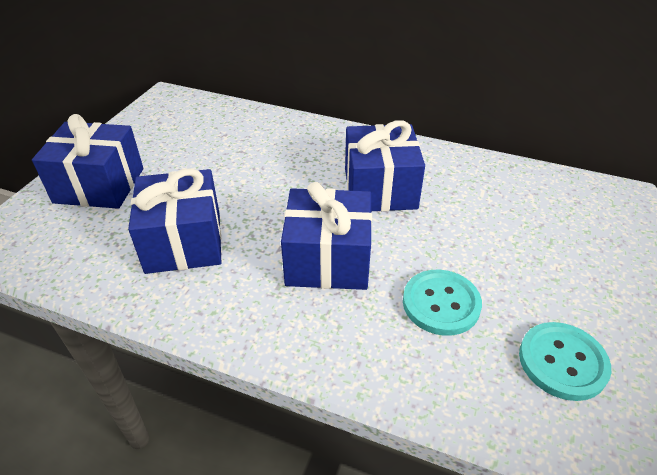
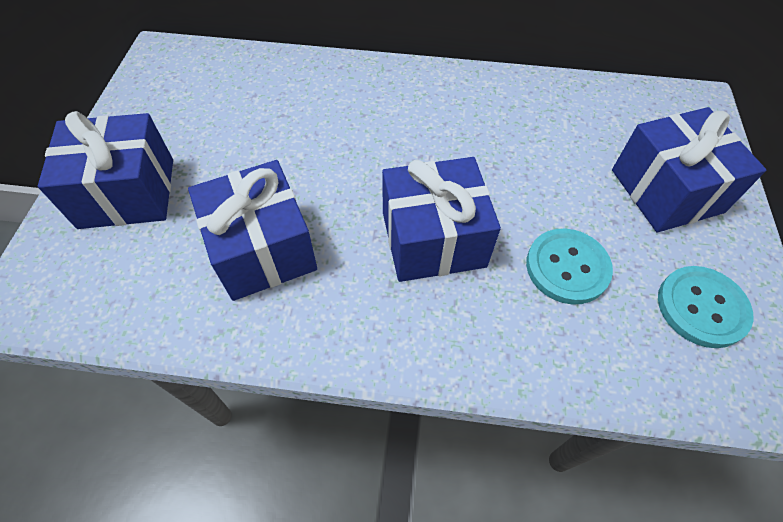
camera: 15 degrees left, 15 degrees up
blue gift [345,120,425,211] -> blue gift moved to [612,107,766,232]

